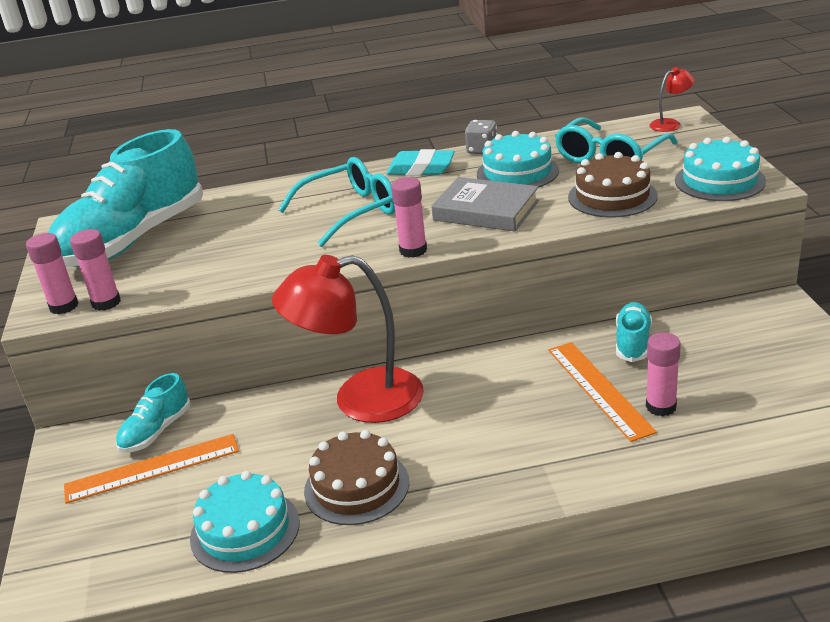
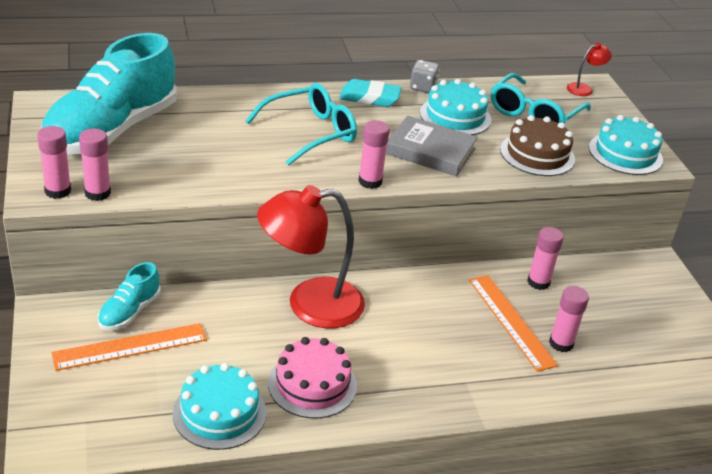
camera: 10 degrees left, 5 degrees up
brown cake [304,430,409,525] -> pink cake [268,337,357,418]
turquoise shoe [616,302,652,362] -> pink glue stick [527,227,564,290]

